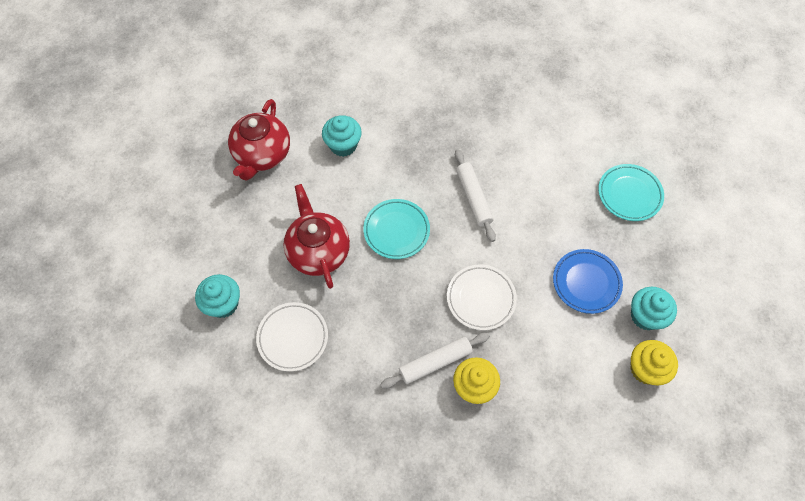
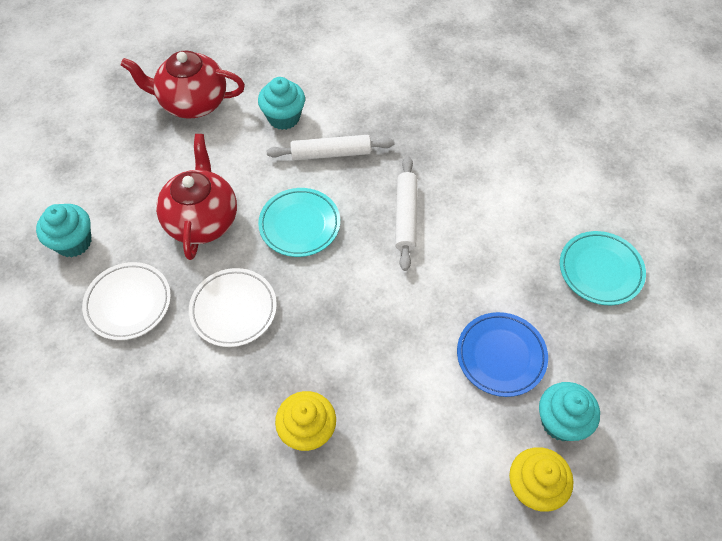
camera: 20 degrees right, 5 degrees down
red teapot [228,99,290,181] -> red teapot turned 60 degrees clockwise [121,50,245,119]
white rolling pin [380,333,490,389] -> white rolling pin moved to [267,135,394,160]
white plate [447,265,517,330] -> white plate moved to [189,268,277,347]

